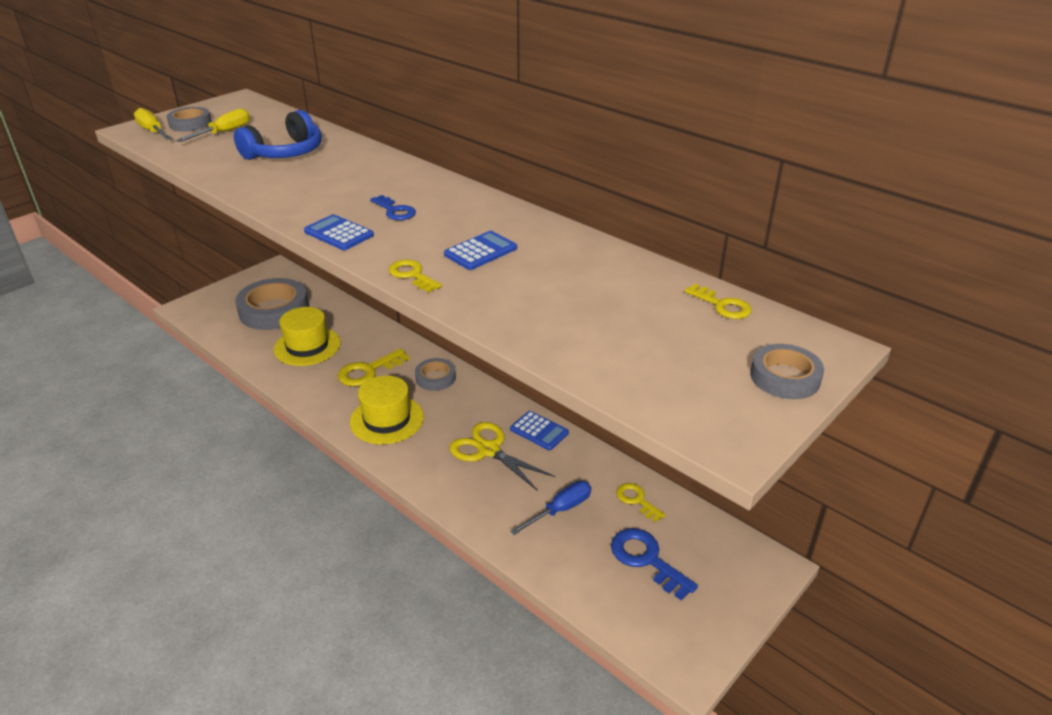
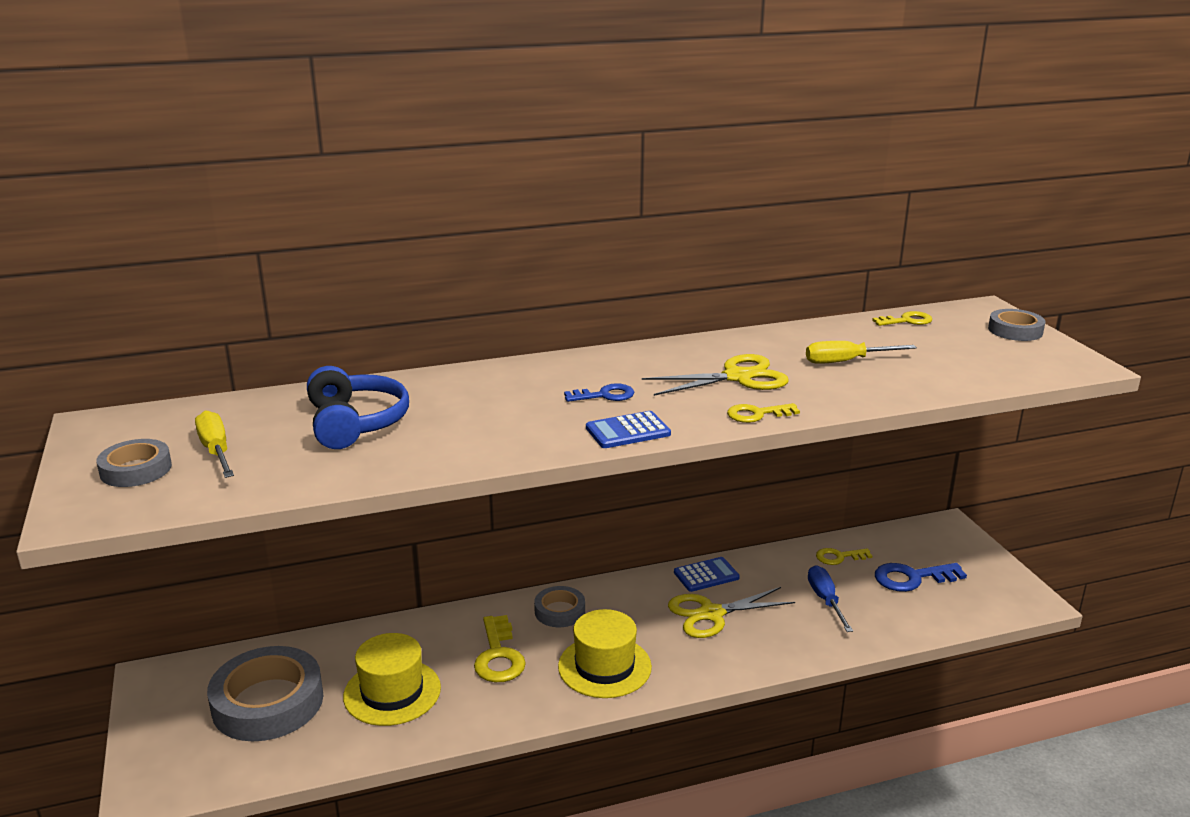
camera: 60 degrees left, 10 degrees down
yellow screwdriver [134,108,172,140] -> yellow screwdriver moved to [806,341,917,364]
blue calculator [444,231,517,270] -> yellow scissors [642,354,789,396]

